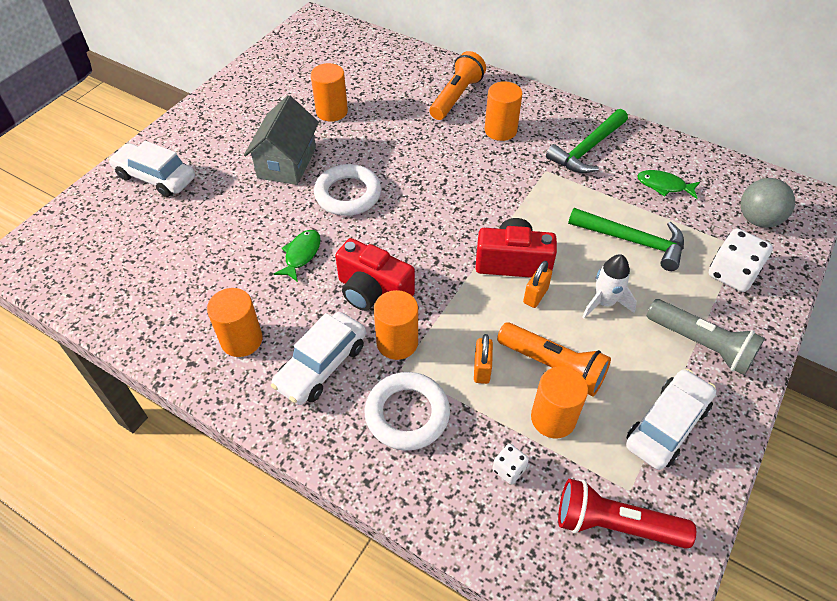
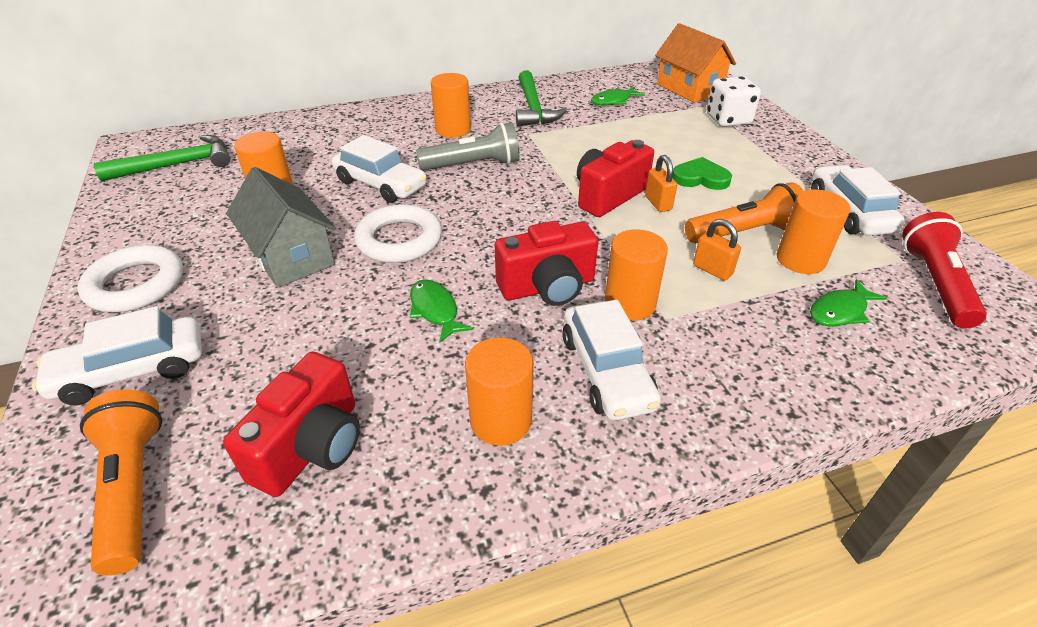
camera: 50 degrees left, 10 degrees down
white ring [365,372,450,451] -> white ring moved to [77,245,183,312]
orange flashlight [430,51,486,120] -> orange flashlight moved to [80,389,162,576]
white dice [492,444,529,485] -> green fish [810,279,887,327]
red flashlight [558,479,696,549] -> red flashlight turned 135 degrees clockwise [902,212,987,328]
green hammer [568,208,684,271] -> green hammer moved to [94,135,230,181]
white rocket [582,254,637,319] -> green heart [672,157,732,190]
grey flashlight [647,299,765,375] -> grey flashlight moved to [416,122,520,171]
grey ball [741,178,795,228] -> orange house [655,23,736,103]
none -> red camera [223,352,360,497]
none -> white car [331,135,427,203]

